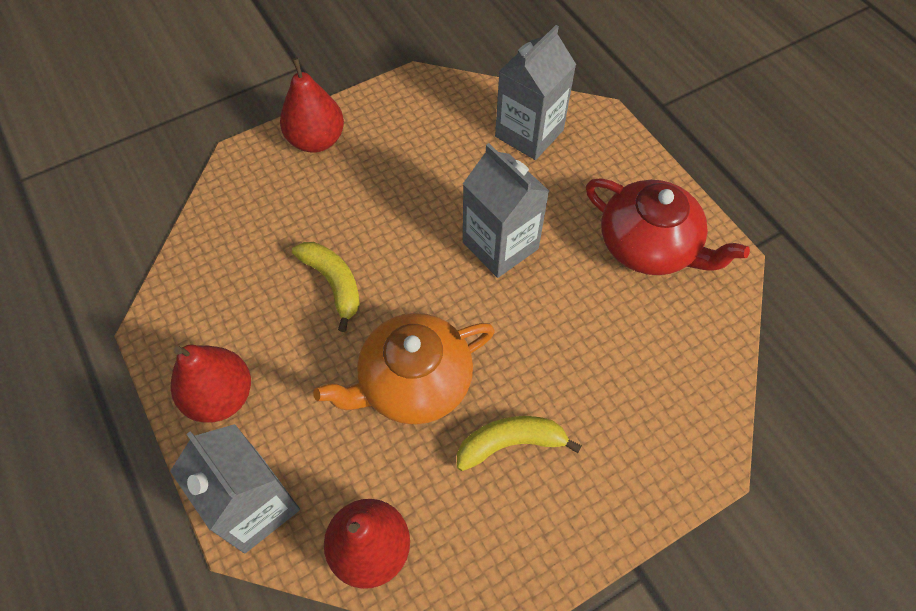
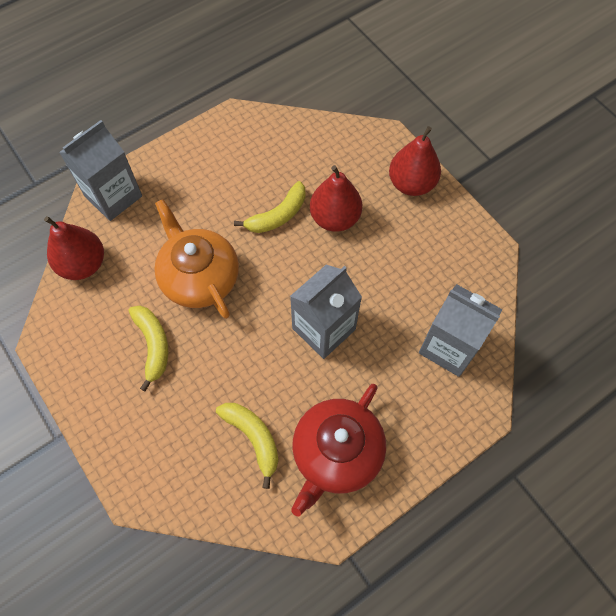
camera: 85 degrees right, 5 degrees up
red pear [171,345,251,422] -> red pear moved to [310,165,362,232]
none -> yellow banana [216,403,279,489]

